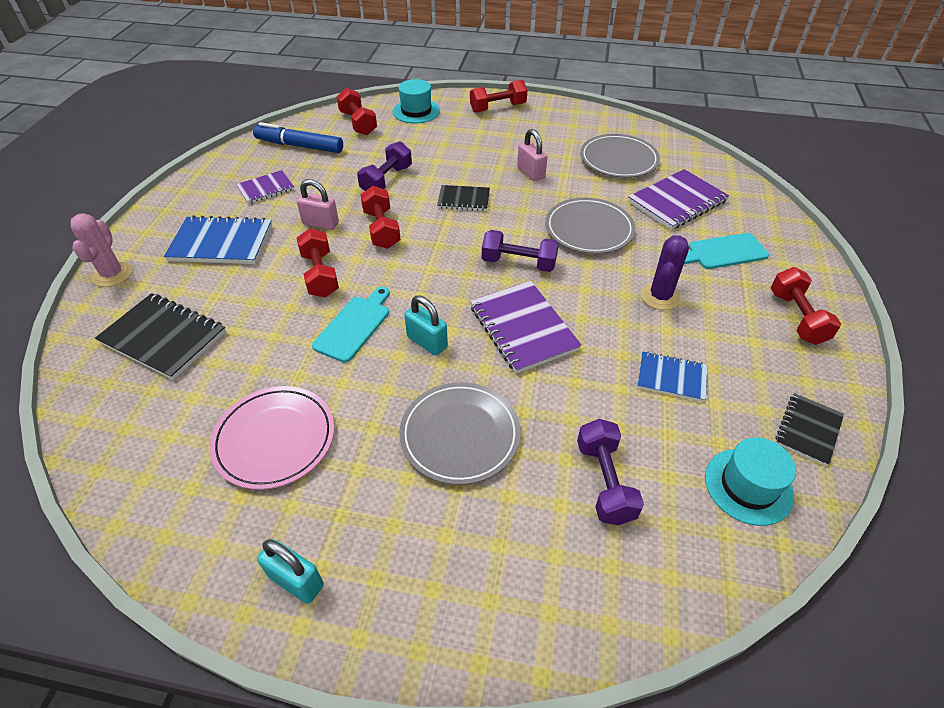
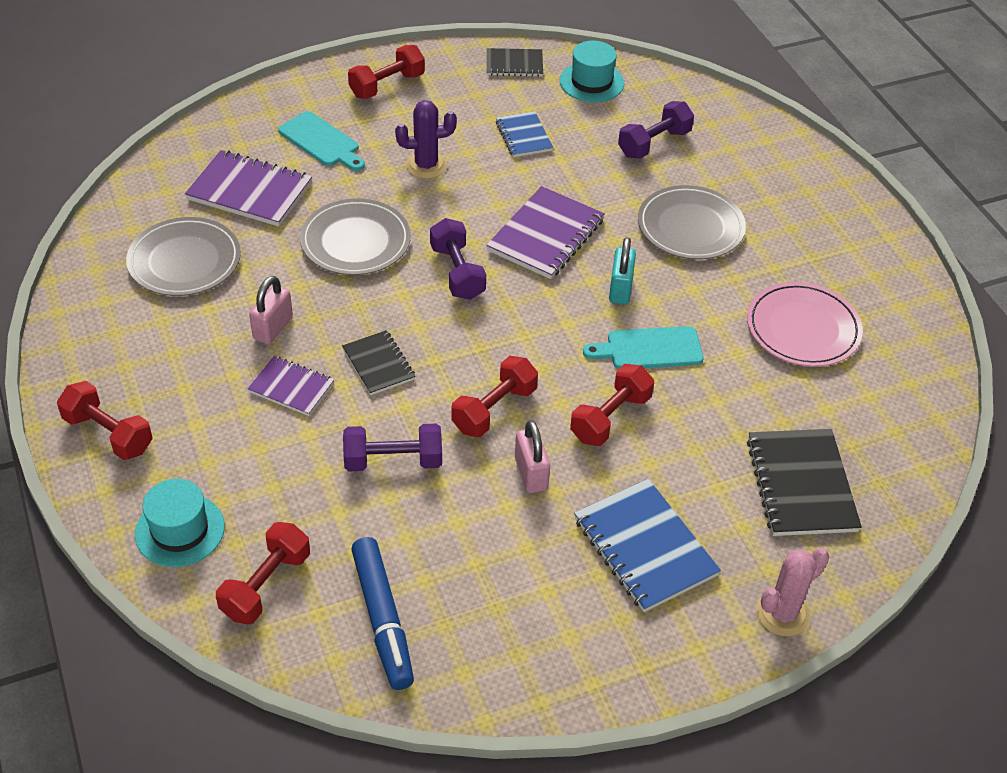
camera: 125 degrees left, 0 degrees up
purple notebook [236,170,294,204] -> purple notebook moved to [248,356,334,416]
turquoise padlock [257,539,324,604] -> none

